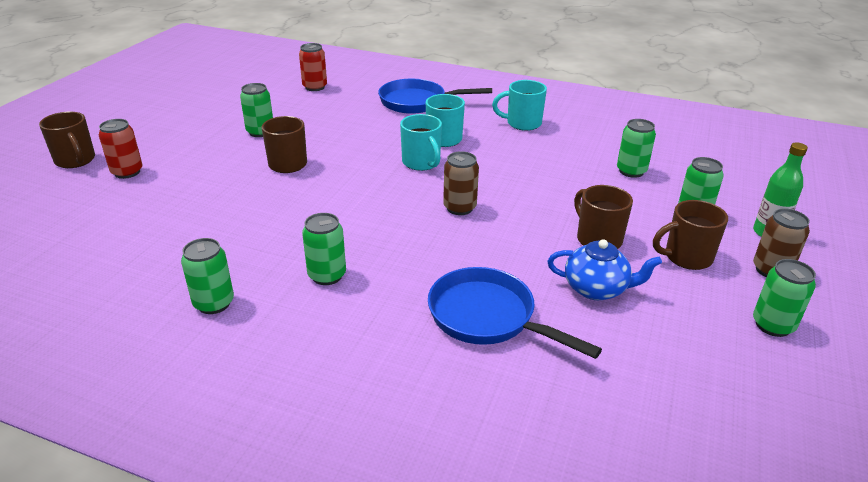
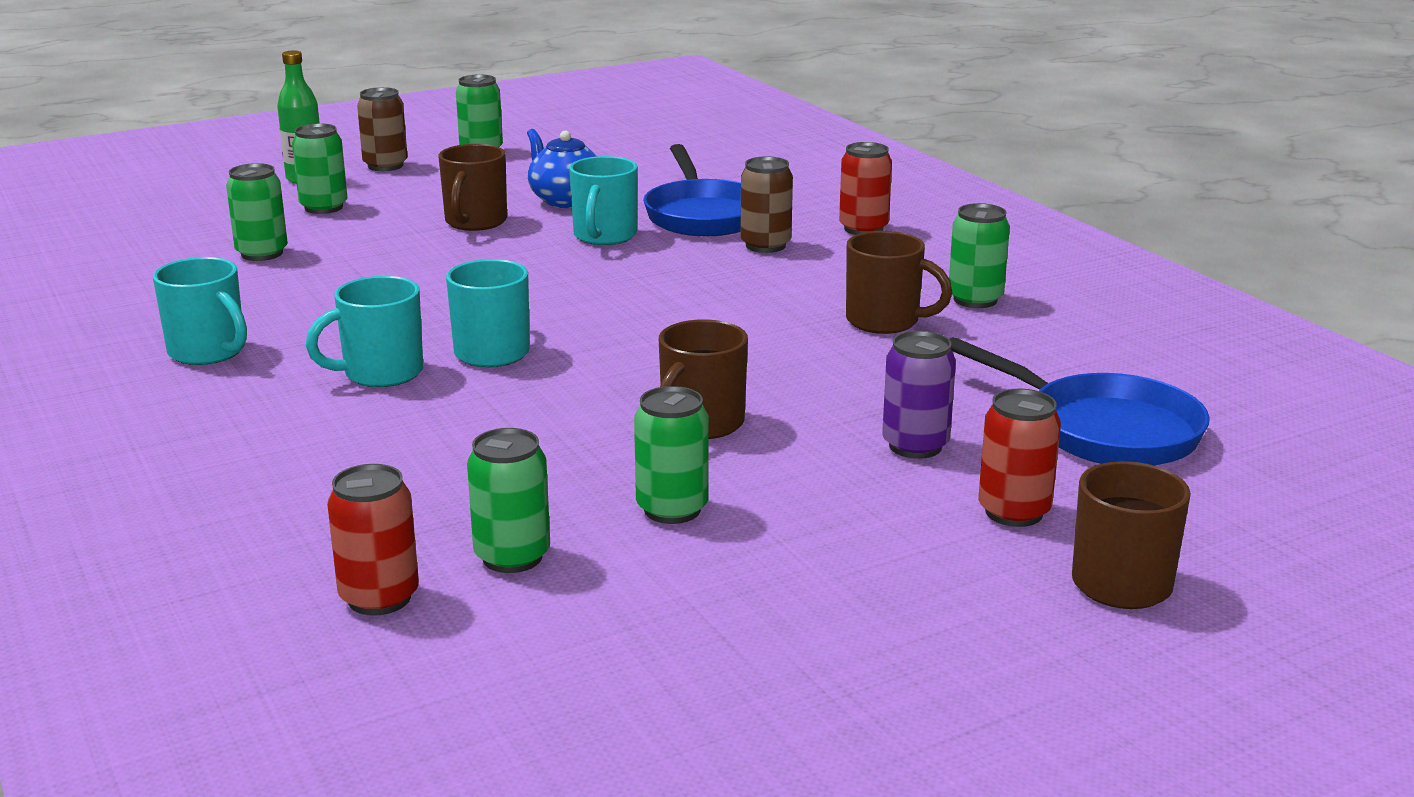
camera: 140 degrees left, 10 degrees down
green can [302,213,346,285] -> green can moved to [467,428,550,573]
blue pan [378,79,492,114] -> blue pan moved to [950,337,1210,466]
brown can [443,151,479,215] -> brown can moved to [740,156,793,253]
brown mug [653,200,728,270] -> brown mug moved to [846,231,953,334]
none -> turquoise mug [569,156,638,245]
none -> red can [839,142,892,235]
none -> purple can [882,331,956,459]

